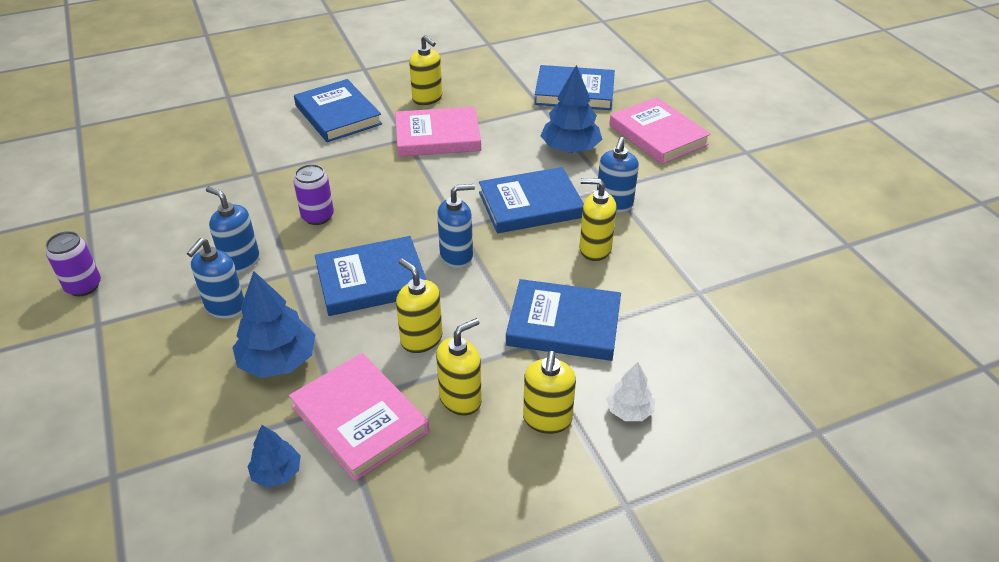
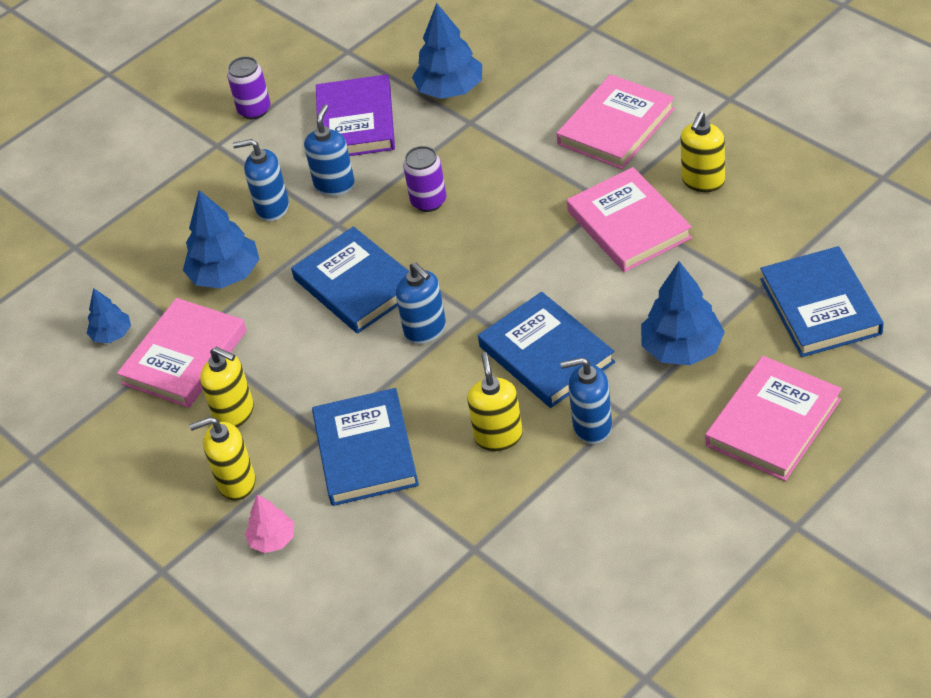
camera: 75 degrees right, 5 degrees up
blue book [294,79,382,142] -> pink book [556,74,675,169]
yellow soap dispenser [396,258,442,353] -> none
white tree [606,362,655,421] -> pink tree [245,494,294,553]
none -> purple book [316,74,395,156]
none -> blue tree [412,3,482,99]

